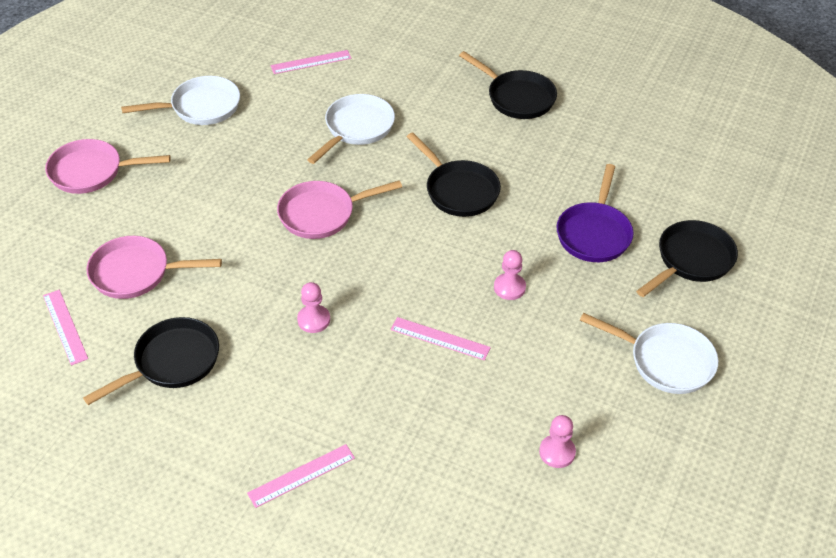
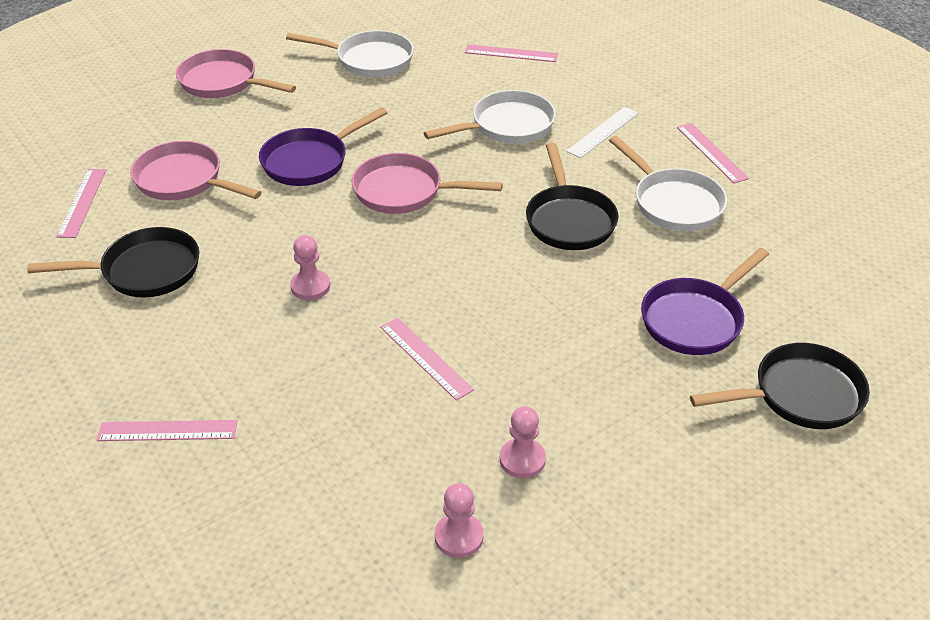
camera: 30 degrees right, 5 degrees down
black pan [459,51,557,119] -> pink ruler [677,123,749,183]
pink pawn [494,250,526,300] -> pink pawn moved to [500,406,546,478]
white pan [580,313,718,394] -> white pan moved to [609,136,727,231]
none -> purple pan [259,107,387,186]
none -> white ruler [566,107,638,158]

